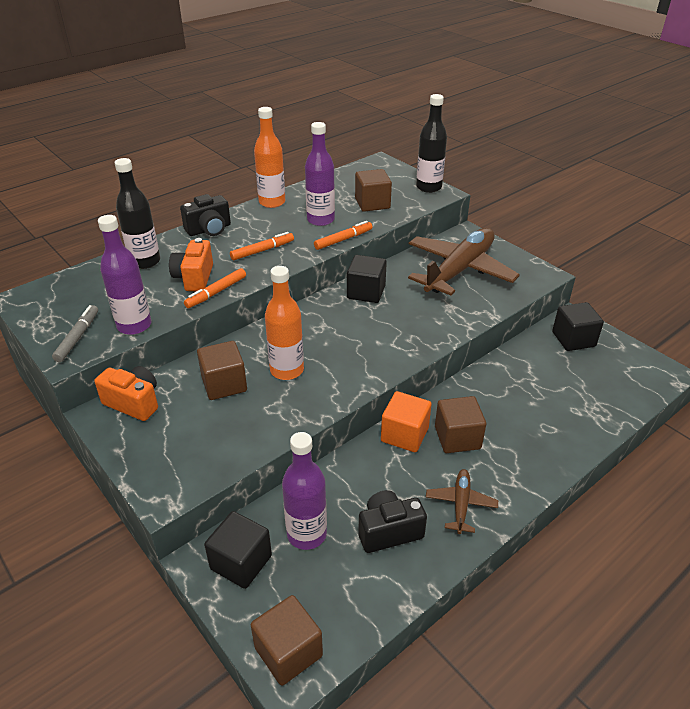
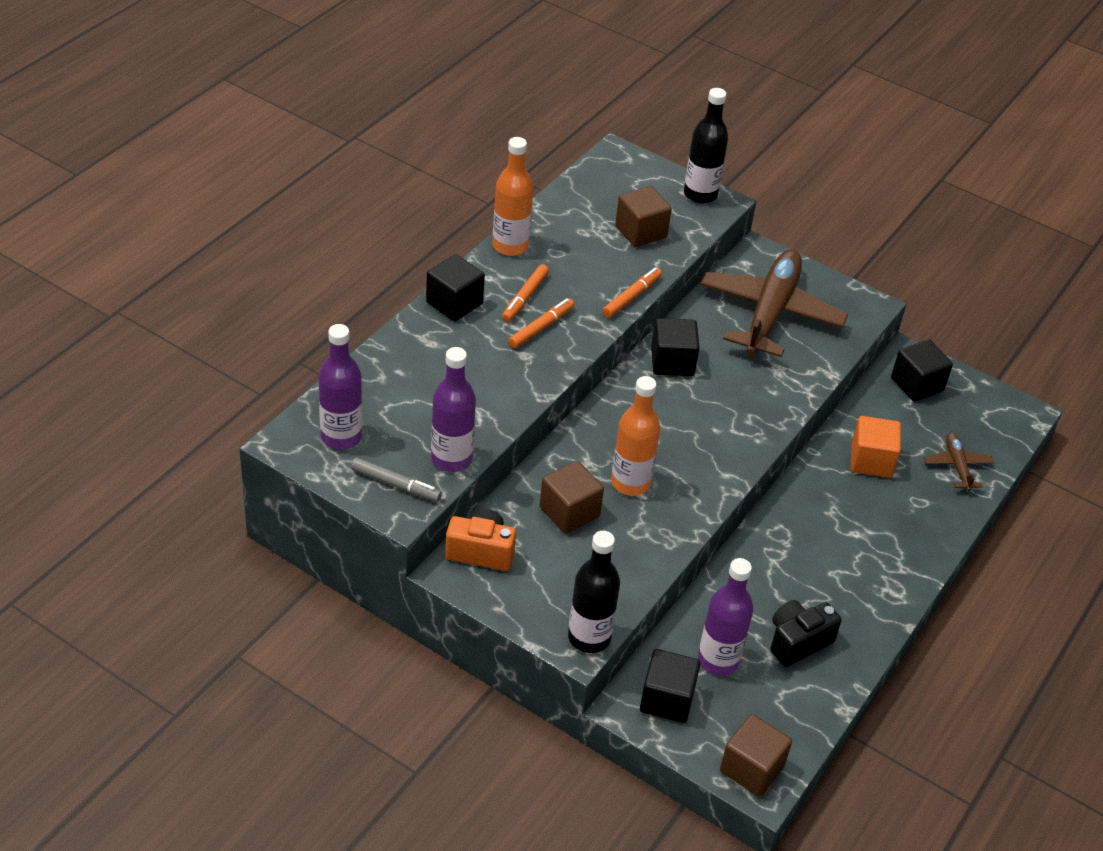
camera: 20 degrees left, 5 degrees up
grey marker [52,305,98,362] -> grey marker turned 120 degrees clockwise [351,457,442,502]
black bottle [115,158,160,269] -> black bottle moved to [568,531,620,653]
orange camera [169,238,213,291] -> none
black camera [180,194,231,236] -> black cube [426,254,485,321]
orange marker [184,268,246,308] -> orange marker moved to [502,264,549,322]
purple bottle [305,122,335,226] -> purple bottle moved to [319,324,362,449]
orange cube [381,391,432,452] -> orange cube moved to [851,416,901,478]
brown plane [426,469,498,534] -> brown plane moved to [924,433,994,491]
brown cube [435,396,486,453] -> none

